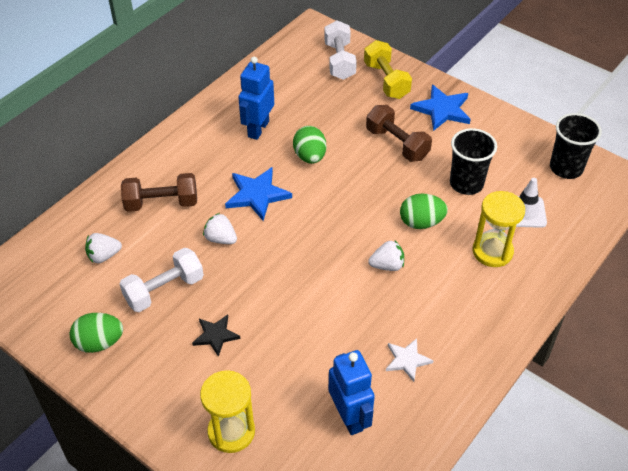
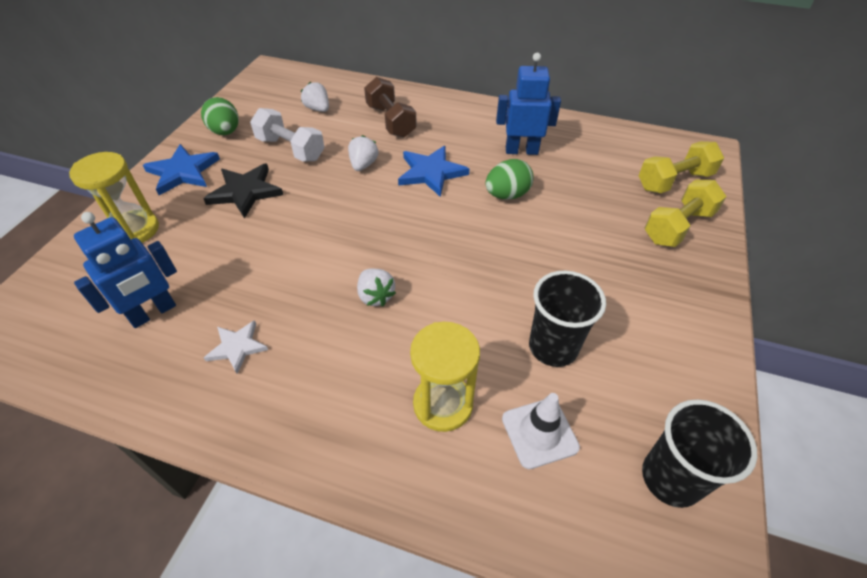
camera: 70 degrees right, 0 degrees up
black star [192,315,241,357] -> black star [203,164,283,218], size x1.60
white dumbbell [324,20,357,80] -> yellow dumbbell [639,141,724,193]
brown dumbbell [366,105,432,162] -> none
green egg [400,193,448,229] -> none
blue star [410,84,471,131] -> blue star moved to [143,144,220,195]

